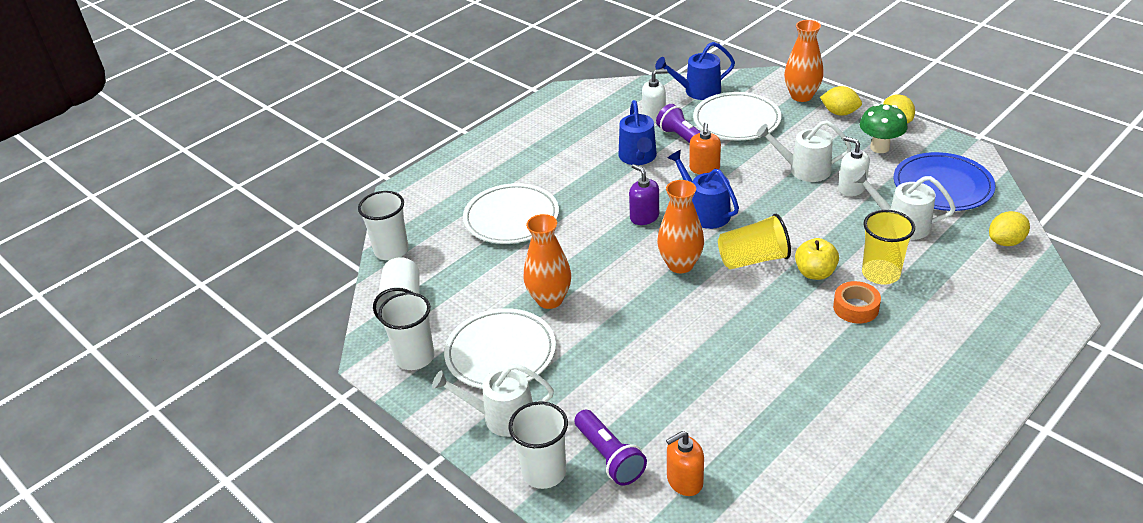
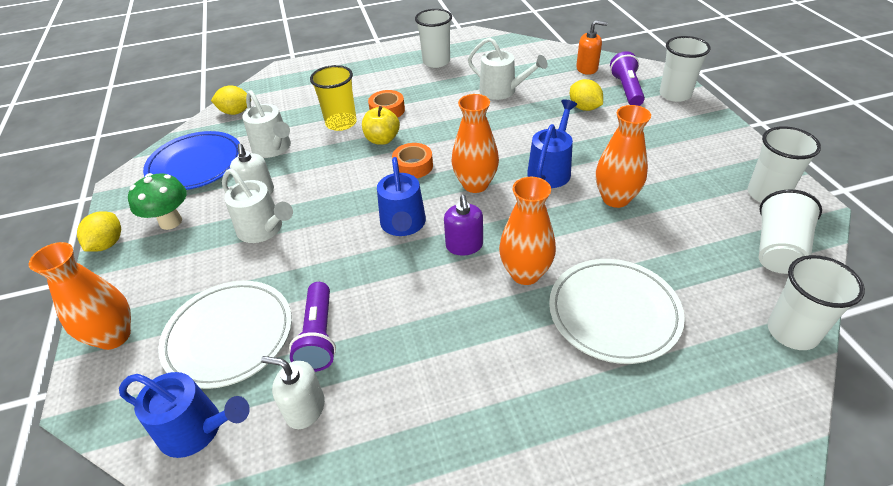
camera: 150 degrees left, 5 degrees up
white watering can [432,364,554,437] -> white watering can moved to [468,37,548,100]
white plate [444,308,556,389] -> none
blue watering can [619,100,657,165] -> blue watering can moved to [527,99,577,188]
orange soap dispenser [689,123,721,174] -> none
yellow cup [718,214,791,269] -> orange tape [392,143,433,178]
yellow lemon [820,86,862,116] -> yellow lemon moved to [570,79,603,111]
none -> white cup [415,9,452,68]
none -> orange vase [499,177,556,285]

